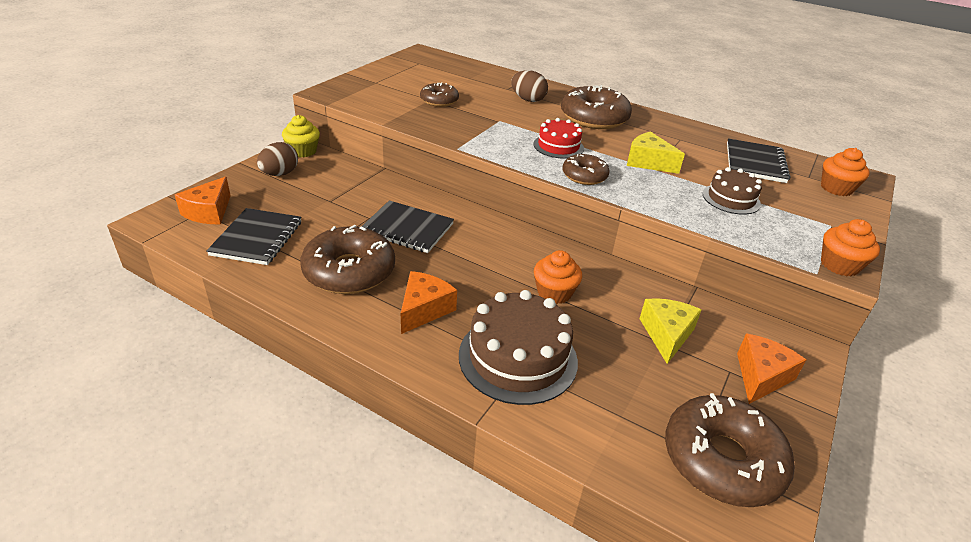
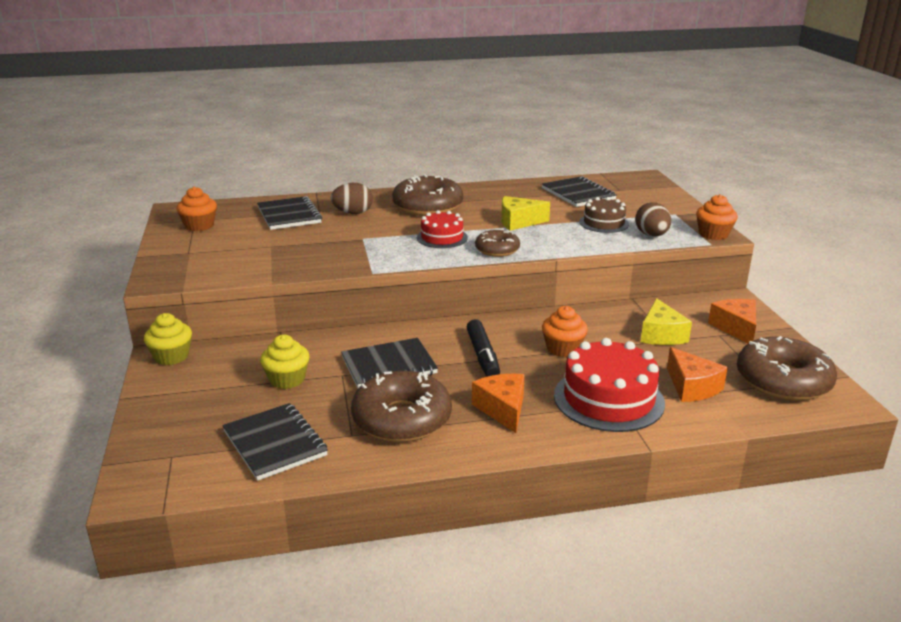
camera: 40 degrees left, 10 degrees down
orange cheese [175,177,231,224] -> orange cheese moved to [667,347,728,402]
brown egg [257,142,298,176] -> brown egg moved to [635,202,671,237]
brown donut [420,82,459,107] -> none
brown cake [459,290,578,405] -> red cake [554,338,665,432]
yellow cheese [639,298,701,364] -> yellow cheese turned 150 degrees counterclockwise [641,298,692,345]
orange cupcake [821,148,870,196] -> orange cupcake moved to [176,187,217,231]
none -> black notebook [257,196,322,230]
none -> yellow cupcake [260,335,310,389]
none -> black marker [467,319,500,377]

